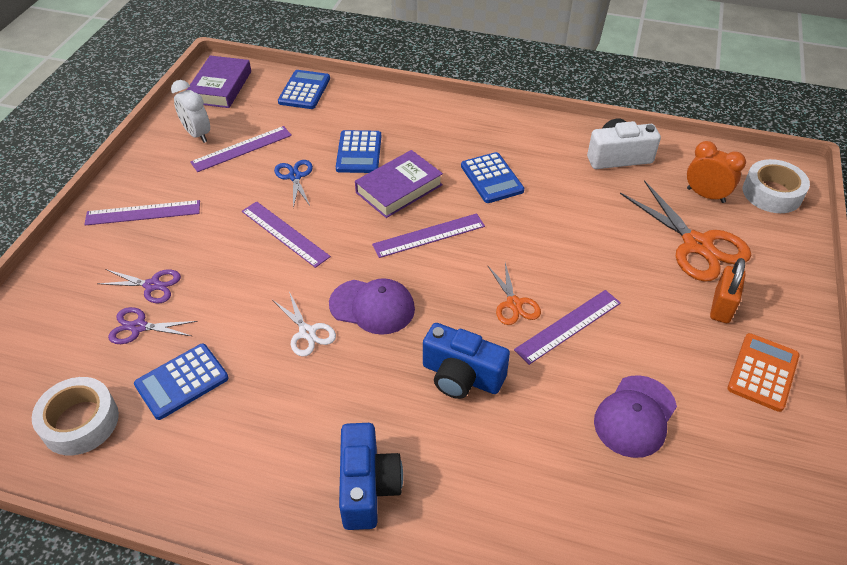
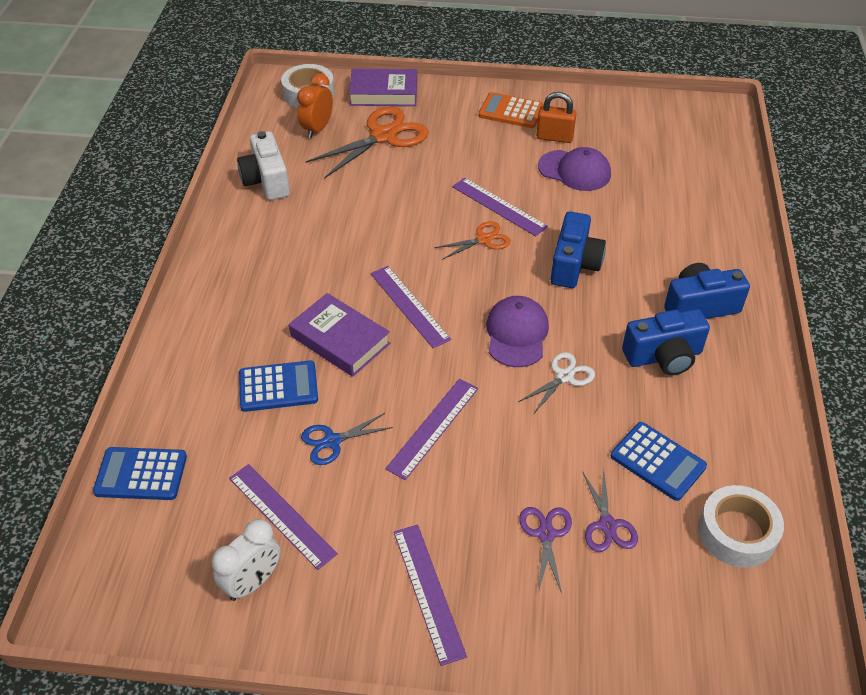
camera: 100 degrees left, 0 degrees up
purple book [187,56,251,108] -> purple book moved to [349,69,417,106]
blue calculator [461,152,524,203] -> none
orange padlock [710,258,745,323] -> orange padlock moved to [536,92,577,143]
none -> blue camera [622,309,710,376]

